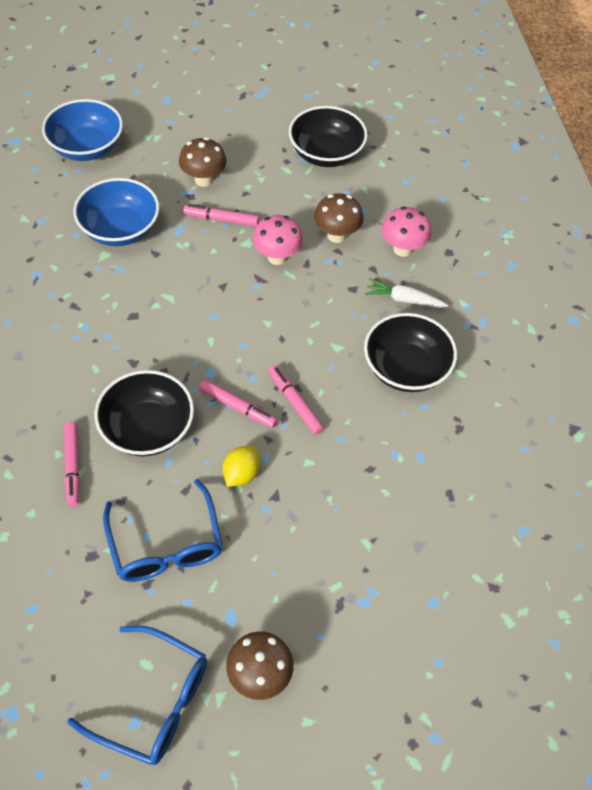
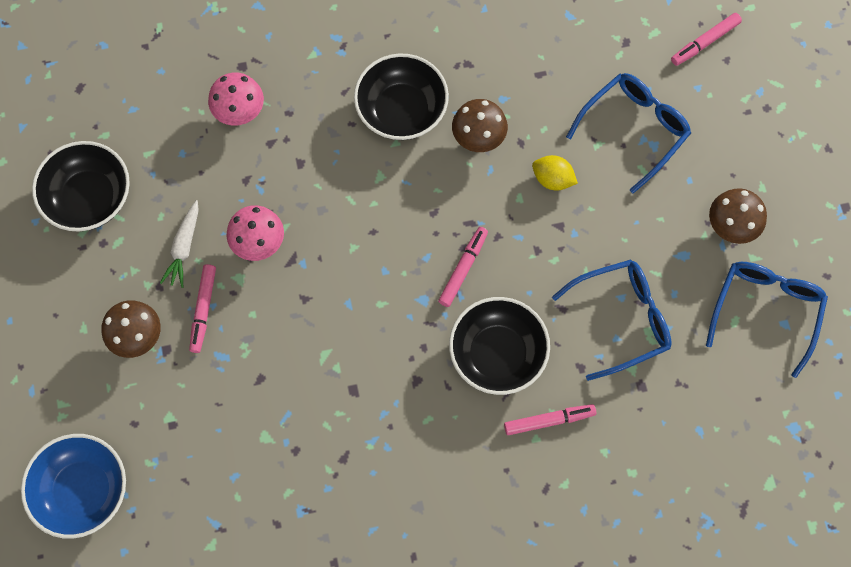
camera: 90 degrees left, 15 degrees up
blue bowl [73,178,159,246] -> none
yellow lemon [223,446,260,487] -> yellow lemon moved to [532,155,578,191]
pink marker [269,366,324,435] -> pink marker moved to [671,13,742,66]
brown mushroom [314,193,363,243] -> brown mushroom moved to [452,99,508,152]
white carrot [365,278,448,308] -> white carrot moved to [160,200,199,288]
none -> blue glasses [566,73,691,193]

